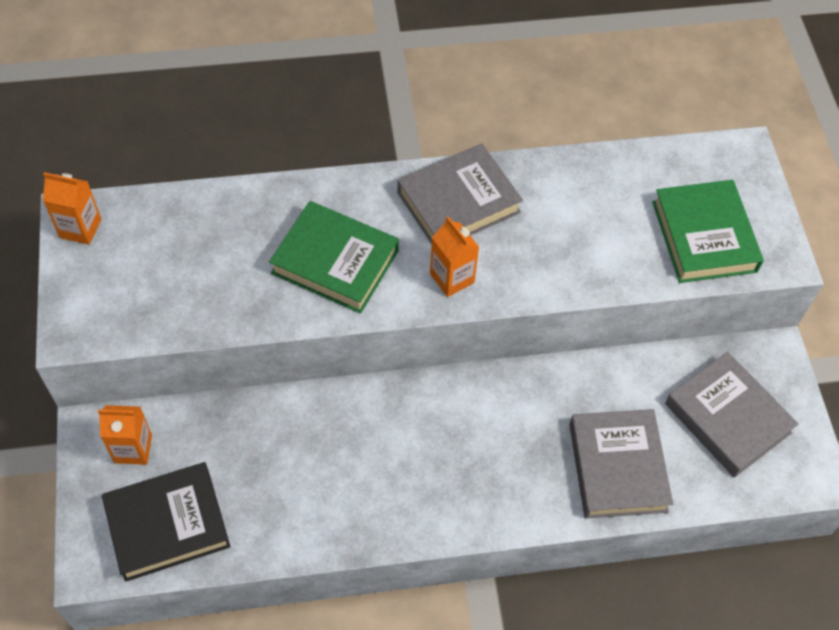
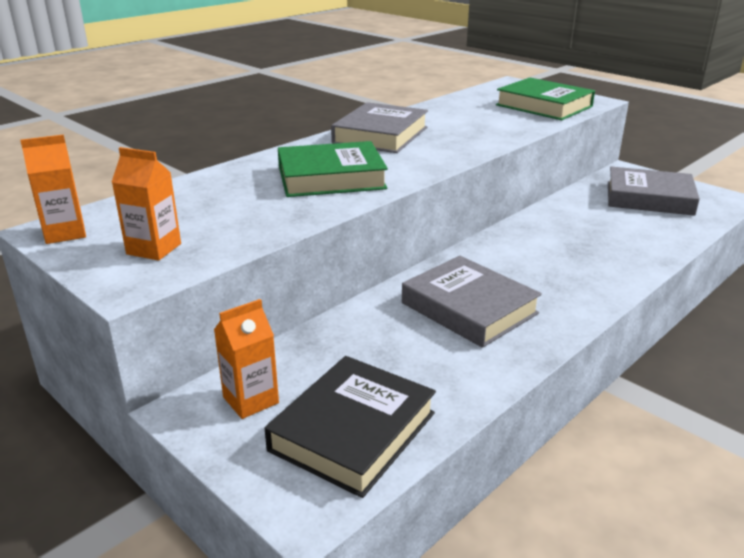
camera: 35 degrees left, 30 degrees down
orange carton [430,216,479,297] -> orange carton moved to [112,147,181,261]
grey book [569,409,673,518] -> grey book moved to [402,256,542,348]

